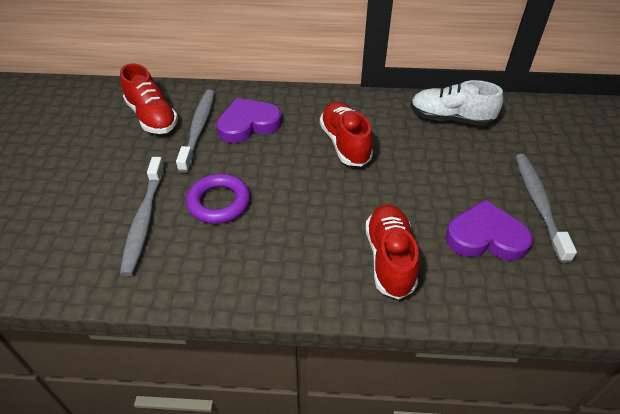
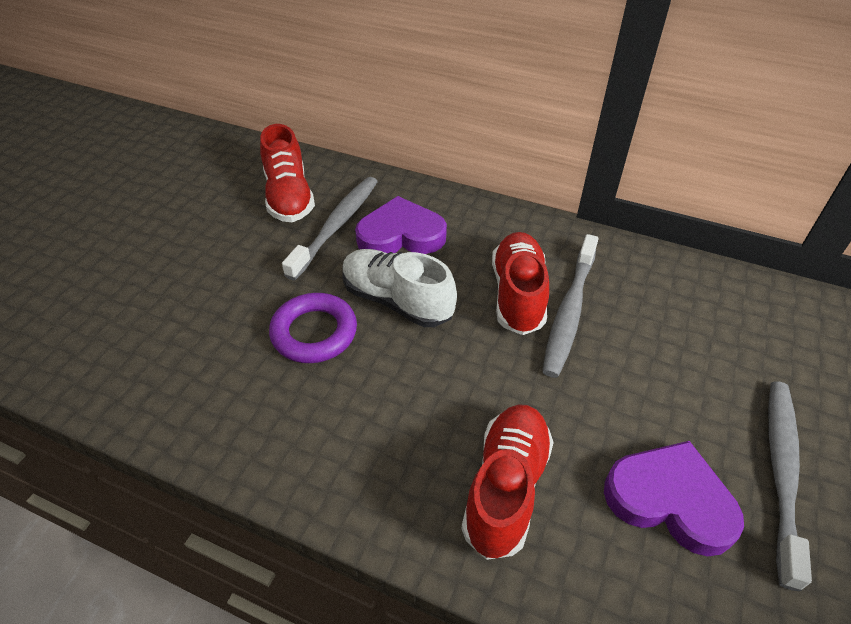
camera: 20 degrees right, 0 degrees up
grey toothbrush [120,157,165,276] -> grey toothbrush moved to [542,234,599,378]
white shoe [411,80,503,126] -> white shoe moved to [342,249,457,327]

